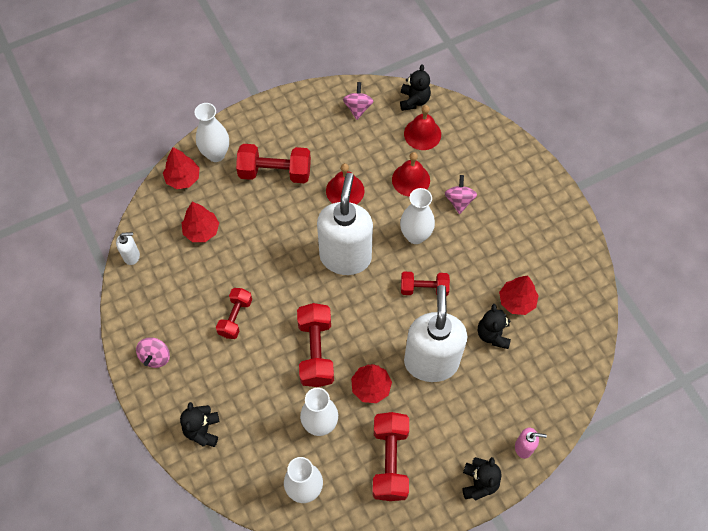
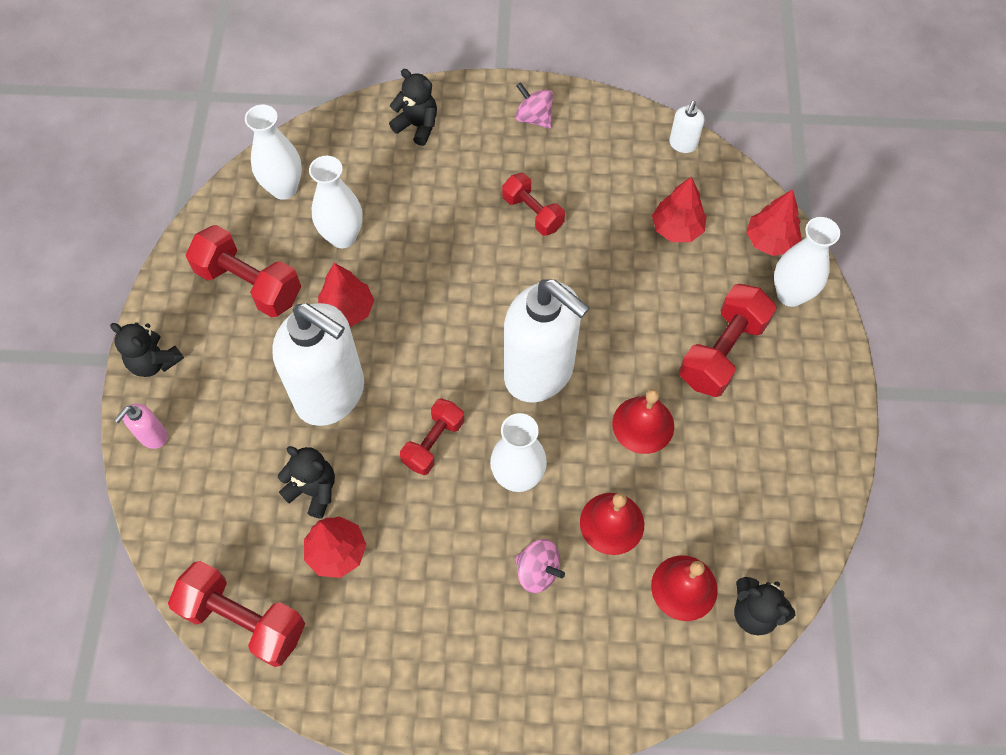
camera: 120 degrees right, 0 degrees up
red dumbbell [297,303,334,387] -> red dumbbell moved to [168,561,305,667]
pink spinning top [343,82,374,120] -> none

